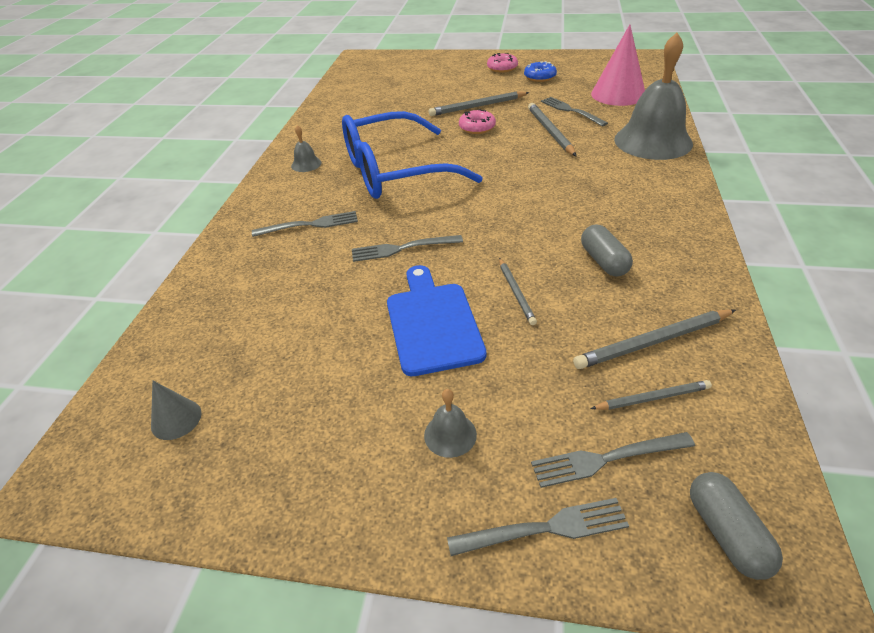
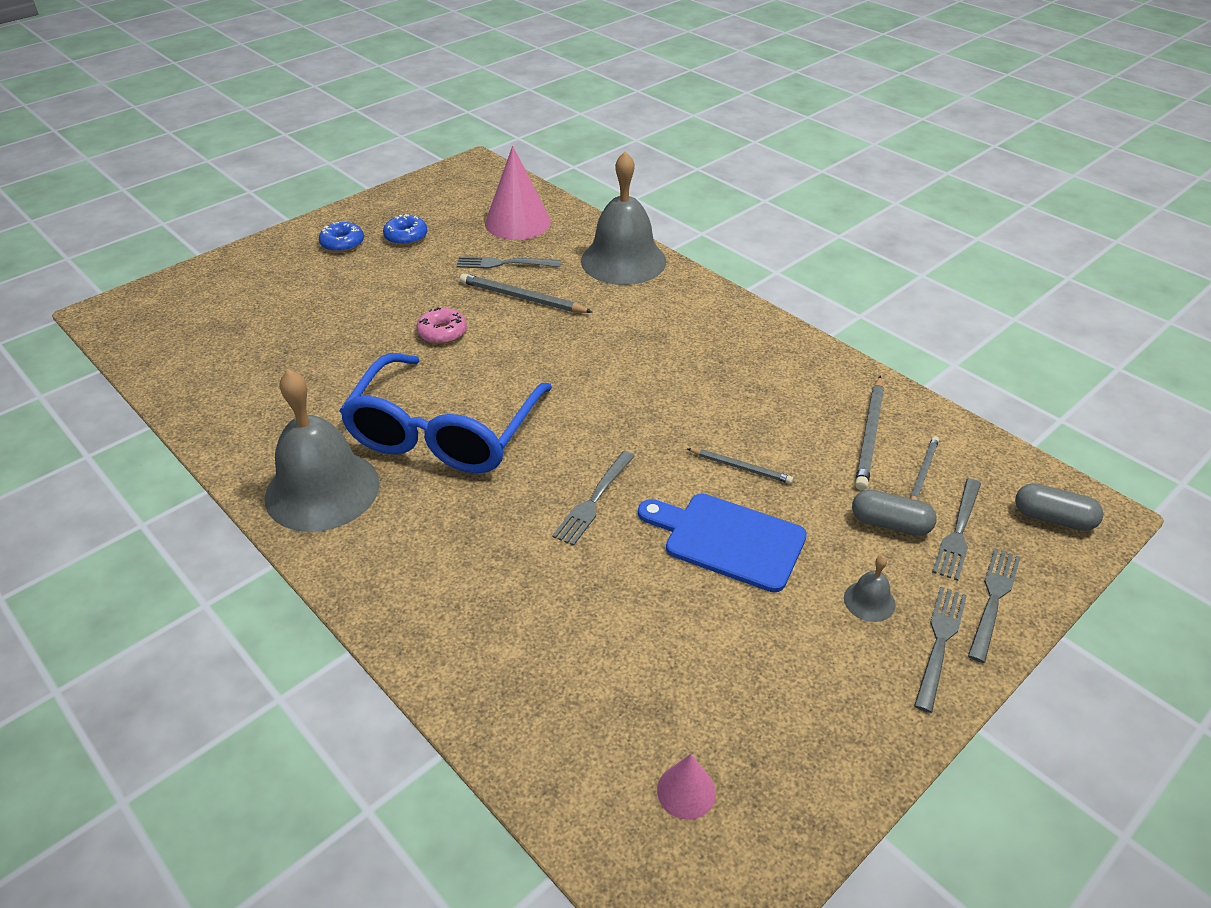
camera: 55 degrees left, 0 degrees up
grey cone [151,380,202,440] -> pink cone [657,754,716,820]
grey fork [252,211,358,237] -> grey fork moved to [914,586,967,713]
grey bell [291,125,322,172] -> grey bell [265,369,380,532], size x2.47
grey pencil [429,91,529,116] -> none
pink donut [487,53,518,72] -> blue donut [319,222,364,253]
grey capsule [581,224,633,277] -> grey capsule moved to [852,490,937,536]

